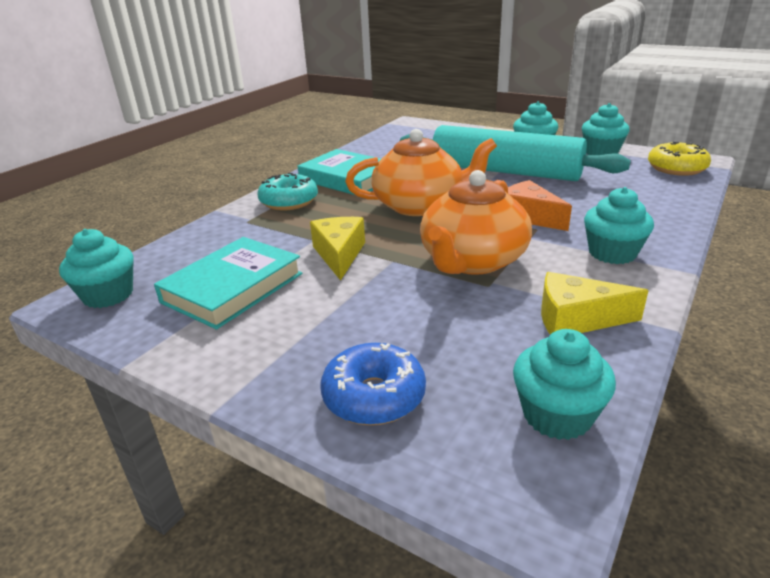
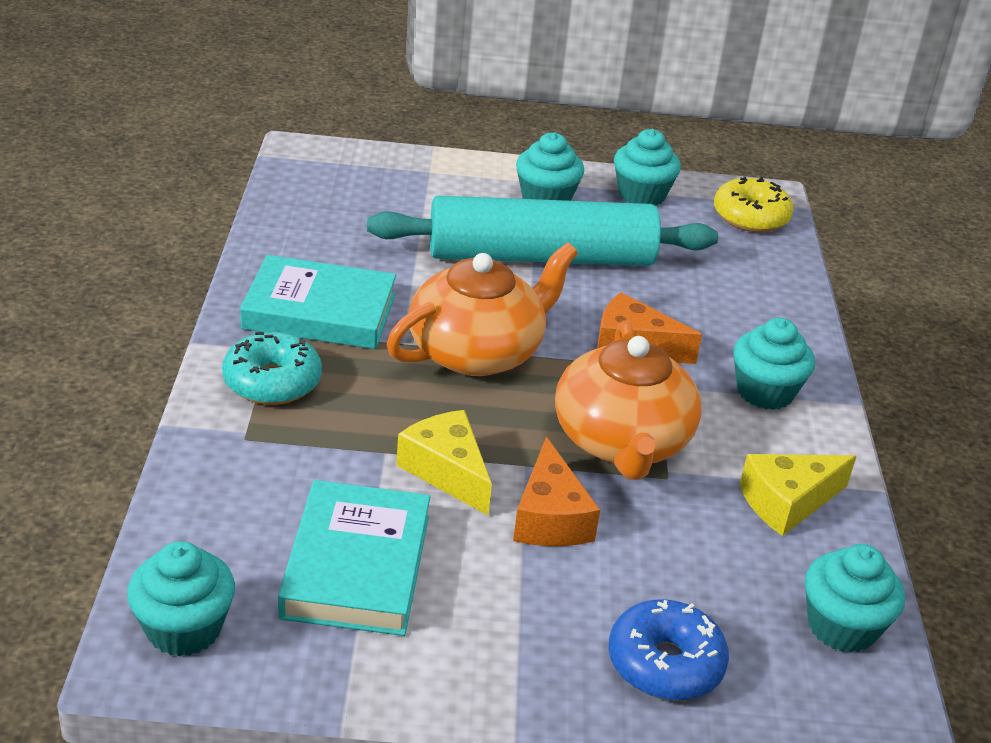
camera: 35 degrees left, 5 degrees up
none -> orange cheese [513,437,600,546]

